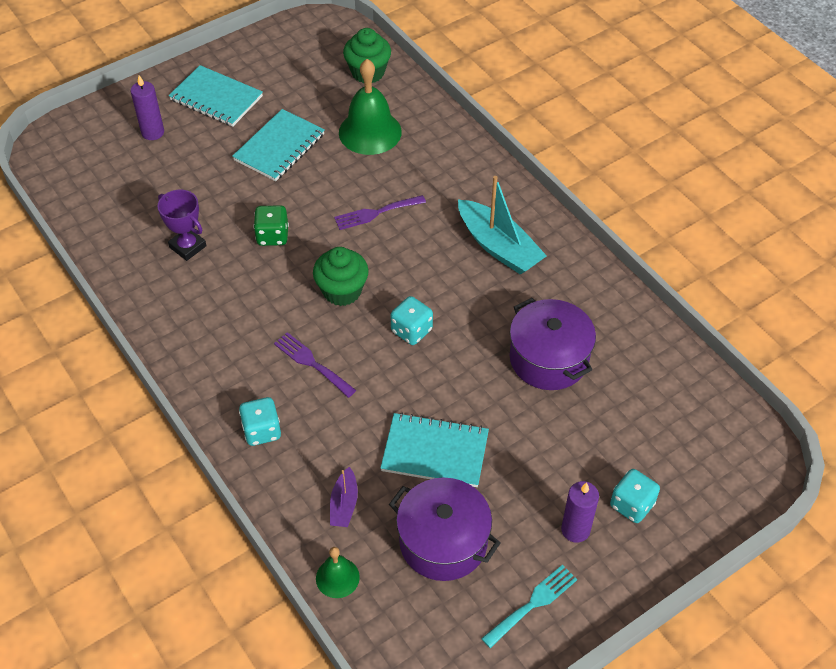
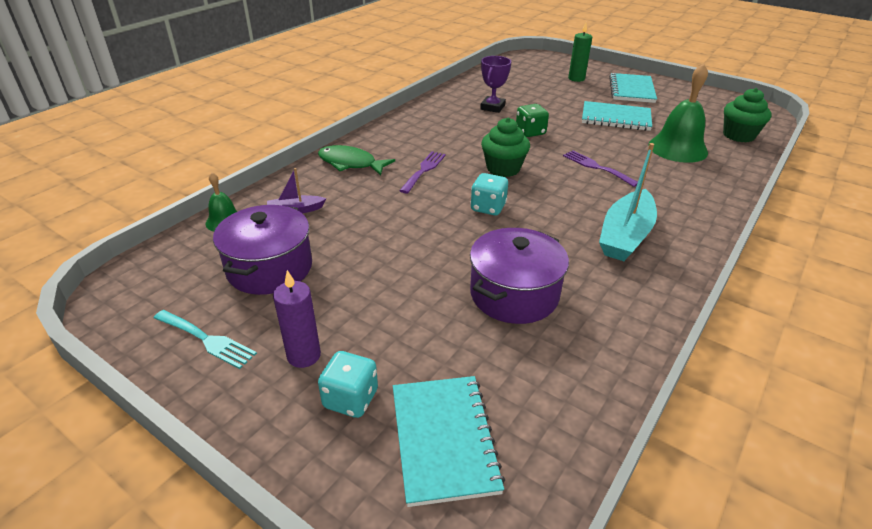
camera: 70 degrees right, 15 degrees down
purple candle [131,75,164,140] -> green candle [568,23,592,82]
turquoise dice [239,397,281,446] -> green fish [318,145,395,176]
turquoise notebook [380,413,489,487] -> turquoise notebook moved to [393,376,505,507]

